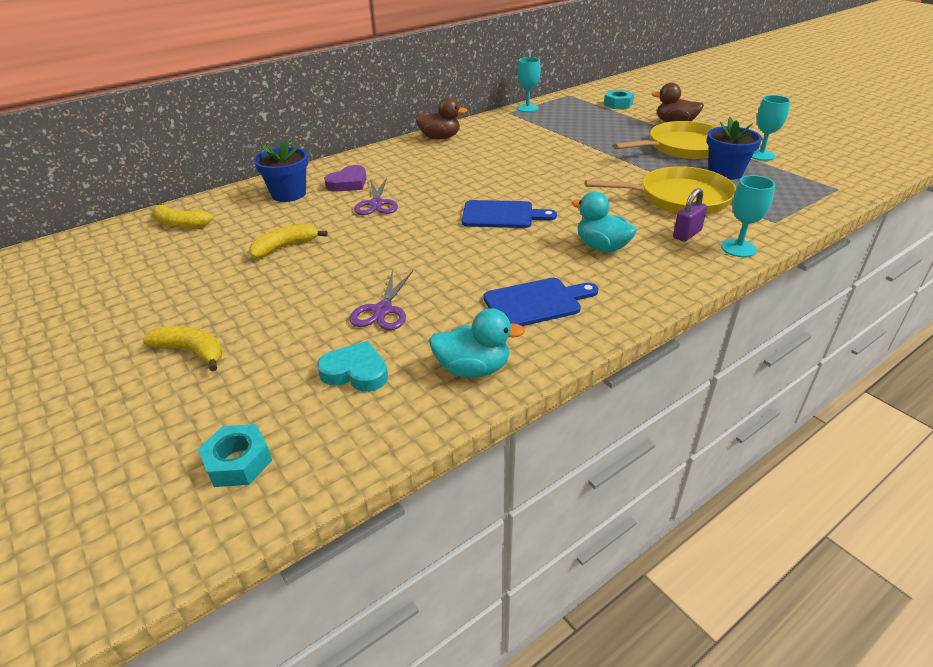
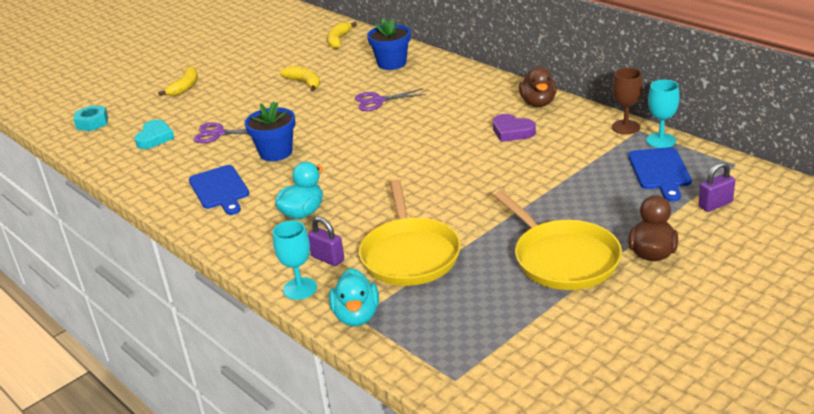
camera: 85 degrees right, 5 degrees down
purple heart [324,165,367,192] -> purple heart moved to [492,114,536,142]
turquoise duck [429,308,525,378] -> turquoise duck moved to [329,268,379,326]
blue cutting board [462,200,557,228] -> blue cutting board moved to [628,147,692,201]
turquoise nut [604,90,634,109] -> purple padlock [698,162,735,212]
blue flower pot [707,117,762,180] -> blue flower pot moved to [244,101,295,161]
turquoise goblet [752,95,791,161] -> none
none -> brown goblet [612,68,643,134]

